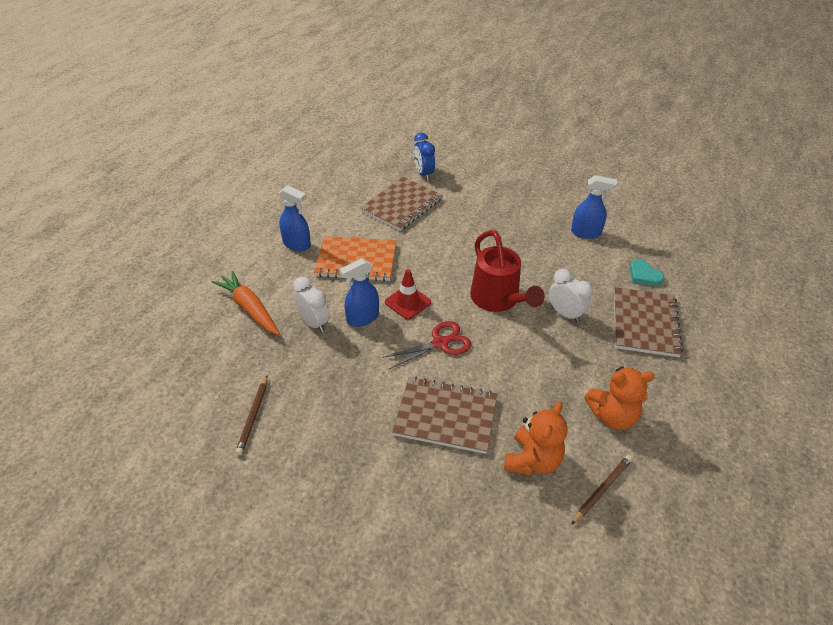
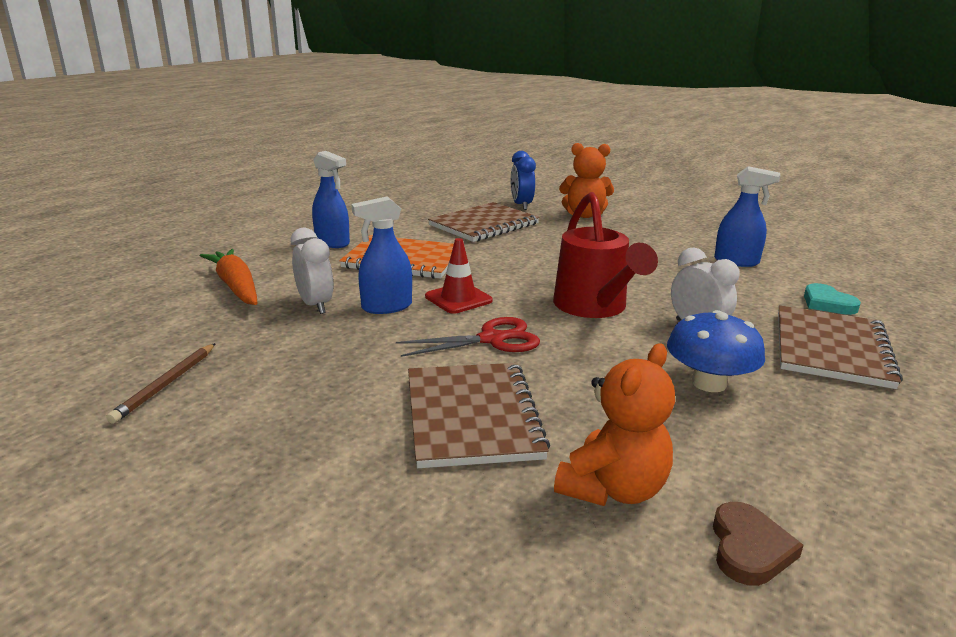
camera: 10 degrees right, 20 degrees down
brown notebook [392,377,497,454] -> brown notebook turned 60 degrees clockwise [408,363,550,468]
brown pencil [571,455,632,525] -> brown heart [713,502,804,586]
orange teddy bear [584,367,655,430] -> orange teddy bear moved to [559,143,614,218]
none -> blue mushroom [667,310,765,392]

